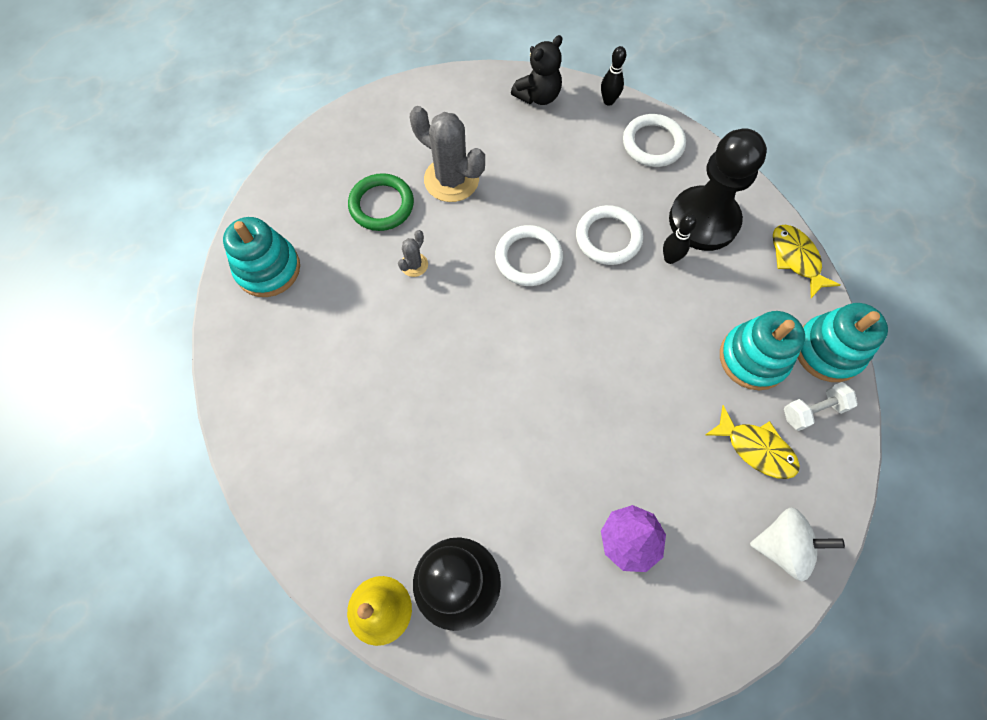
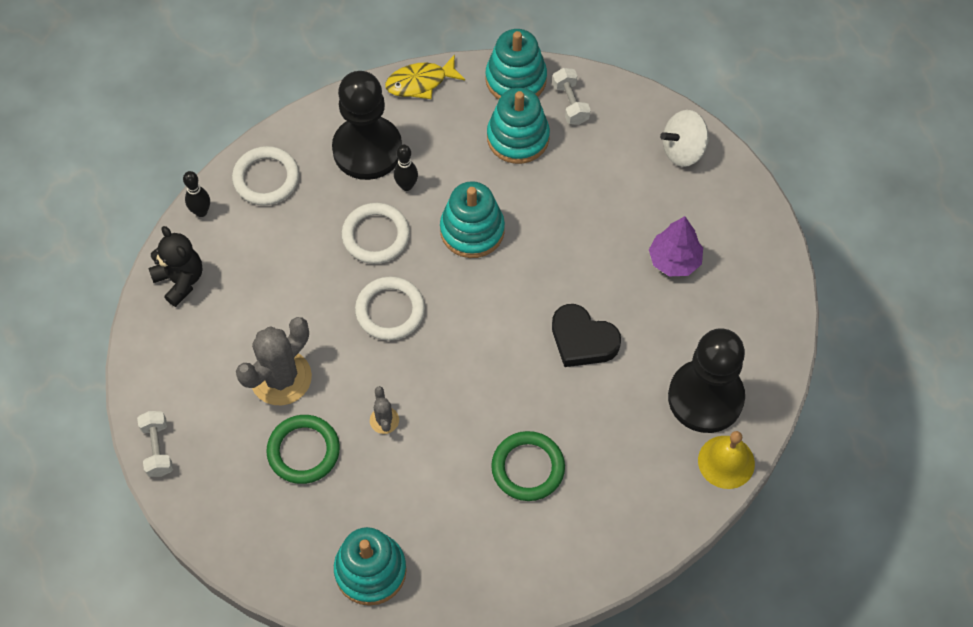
camera: 85 degrees left, 5 degrees down
grey cactus [398,230,428,277] -> grey cactus turned 45 degrees clockwise [370,386,399,434]
yellow fish [705,405,800,479] -> none
white spinning top [750,507,845,582] -> white spinning top turned 120 degrees counterclockwise [660,110,709,167]
none -> white dumbbell [137,411,173,477]
none -> turquoise stacking toy [440,181,505,258]
none -> green ring [491,431,565,501]
none -> black heart [552,304,621,367]

